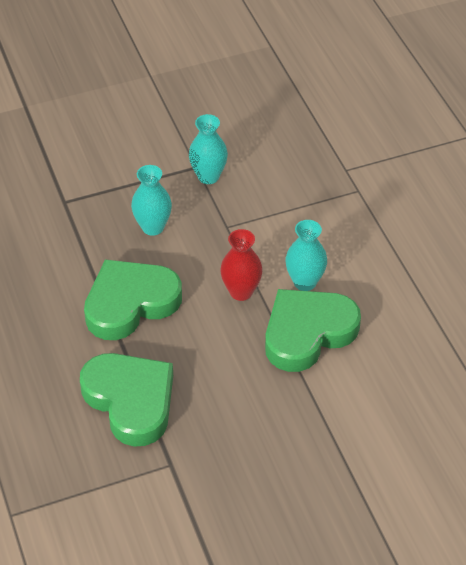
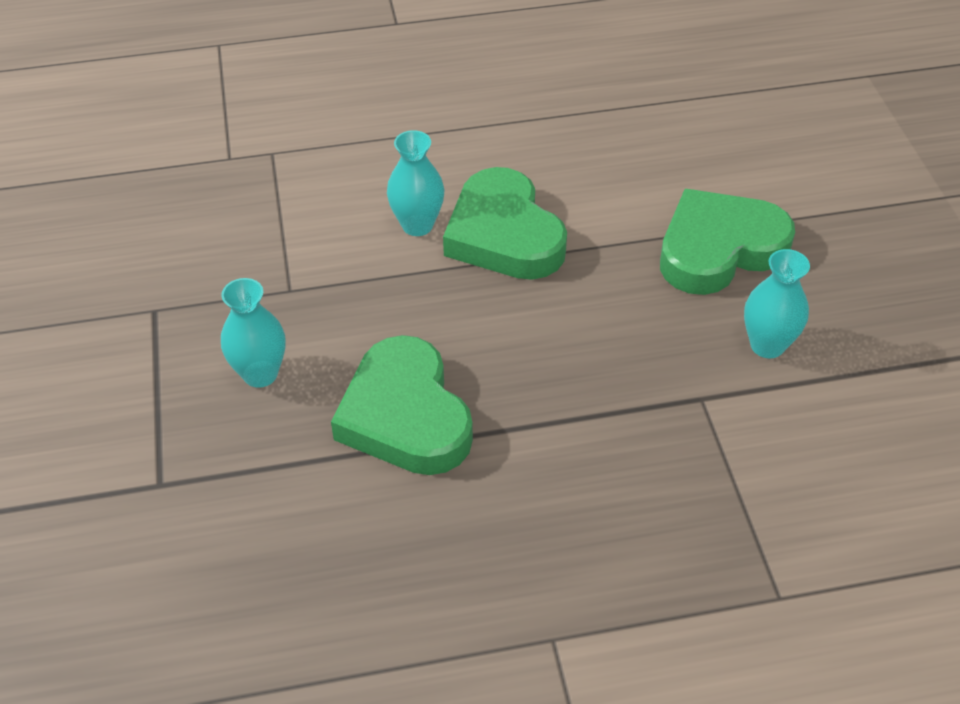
camera: 80 degrees left, 0 degrees up
green heart [80,353,173,447] -> green heart moved to [660,189,795,295]
turquoise vase [189,114,228,184] -> turquoise vase moved to [744,249,810,358]
red vase [220,229,263,301] -> none

